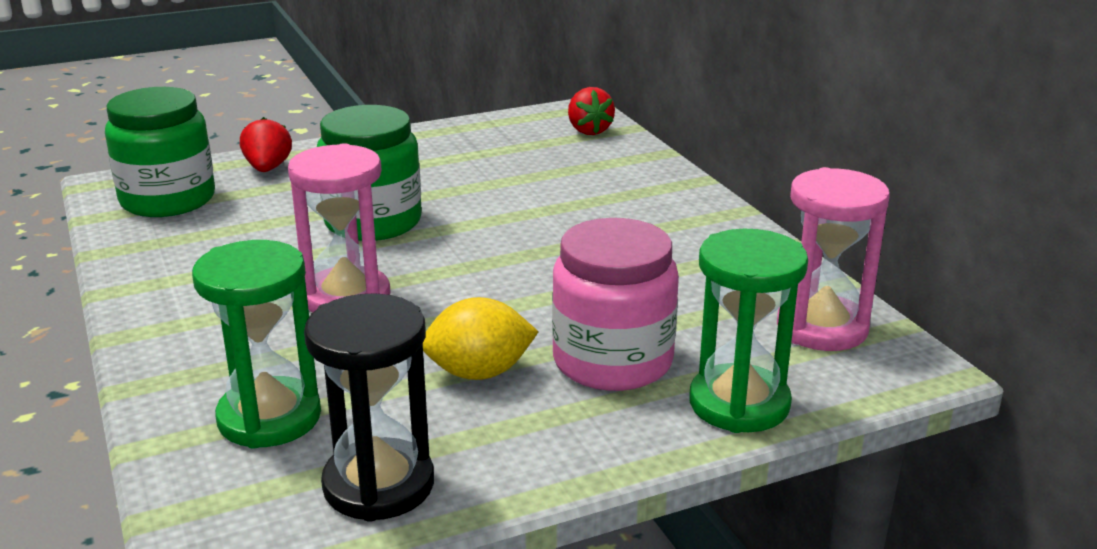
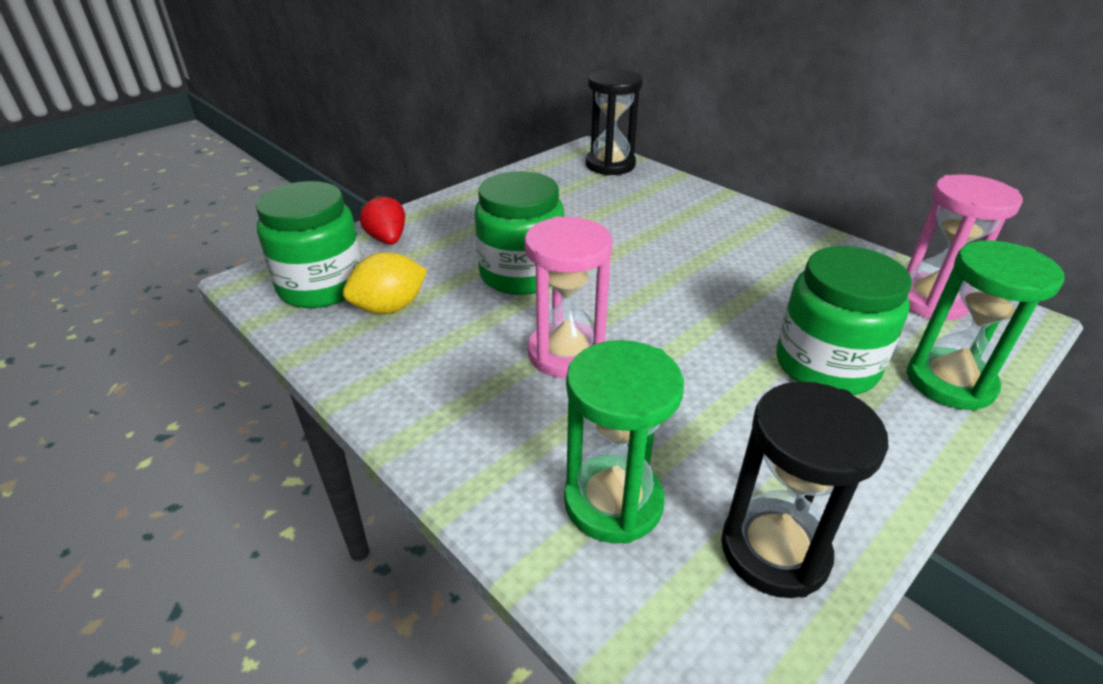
camera: 20 degrees left, 10 degrees up
yellow lemon [423,297,538,380] -> yellow lemon moved to [343,252,427,314]
pink jar [552,218,679,391] -> green jar [776,246,912,395]
red strawberry [568,87,615,135] -> black hourglass [586,69,643,176]

